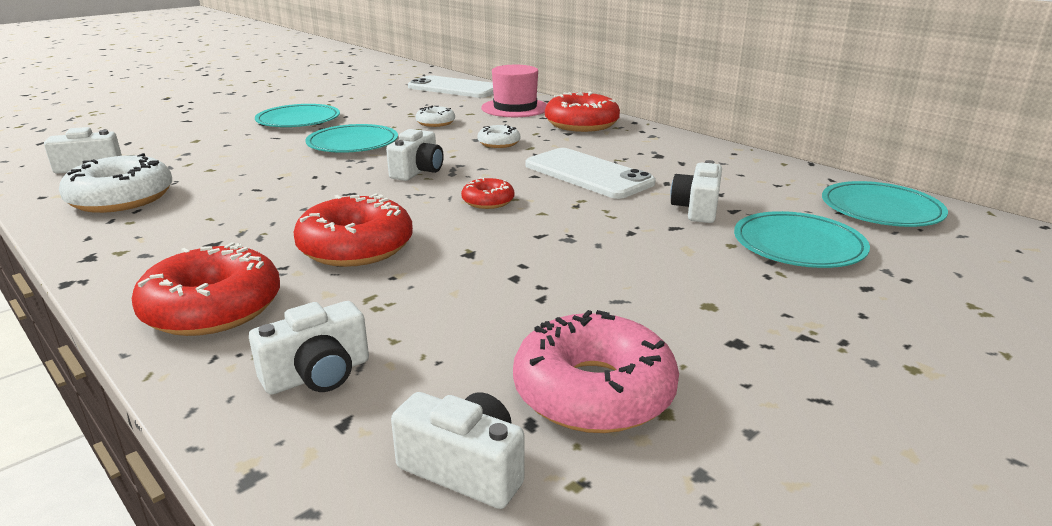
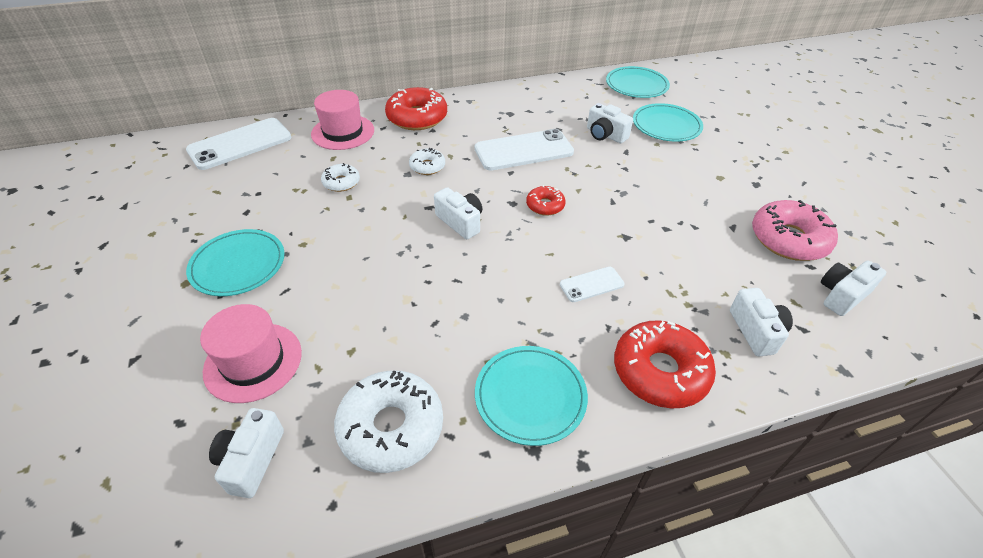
camera: 65 degrees left, 20 degrees up
red donut [293,194,413,267] -> white phone [560,267,625,302]
turquoise plate [305,124,398,153] -> turquoise plate moved to [475,346,588,446]
none -> pink hat [200,304,302,403]

